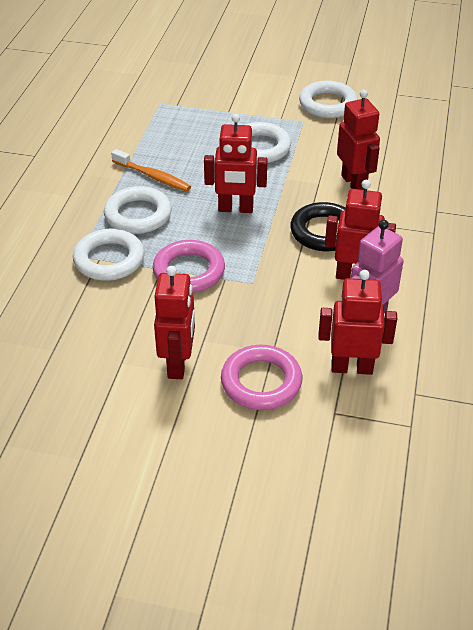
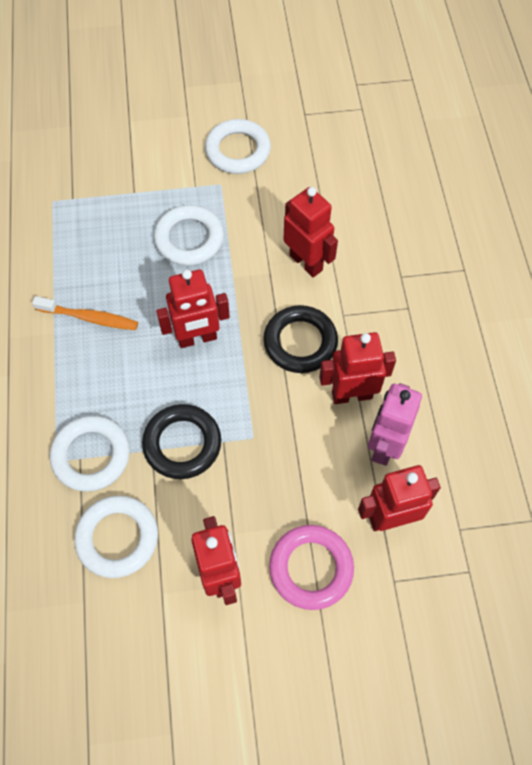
camera: 20 degrees left, 20 degrees up
white ring [104,186,172,234] -> white ring moved to [74,496,158,578]
pink ring [153,240,225,293] -> black ring [142,404,221,479]

